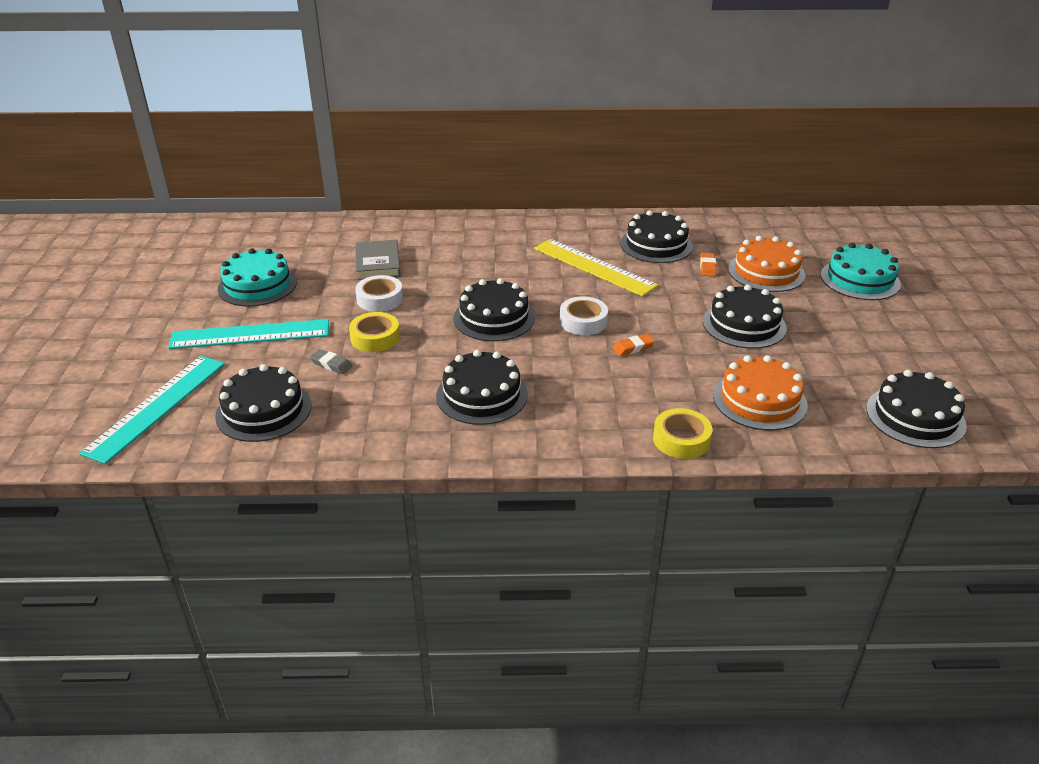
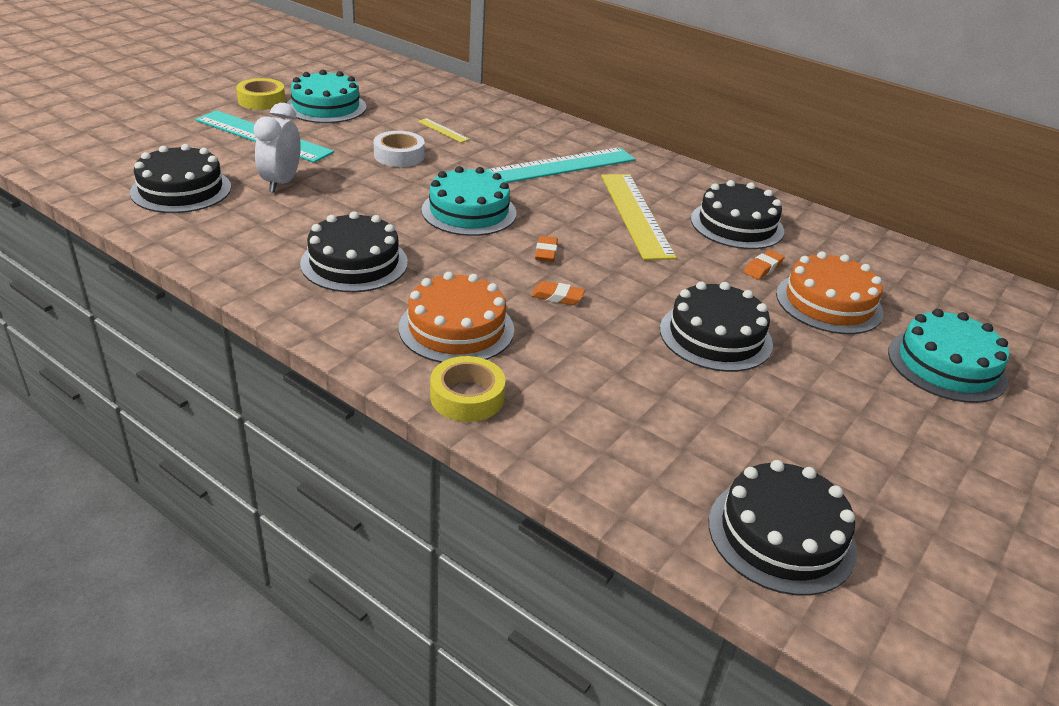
camera: 35 degrees right, 0 degrees up
turquoise ruler [79,356,225,464] -> turquoise ruler moved to [485,147,636,183]
grey eraser [310,349,352,374] -> white clock [253,103,301,193]
yellow tape [349,312,400,352] -> yellow tape moved to [236,78,285,110]
grey book [355,240,401,280] -> yellow ruler [418,118,470,143]
black cake [454,278,535,341] -> turquoise cake [422,166,516,236]
white tape [560,296,608,335] -> orange eraser [535,236,558,262]
orange cake [713,355,808,430] -> orange cake moved to [399,272,514,363]

